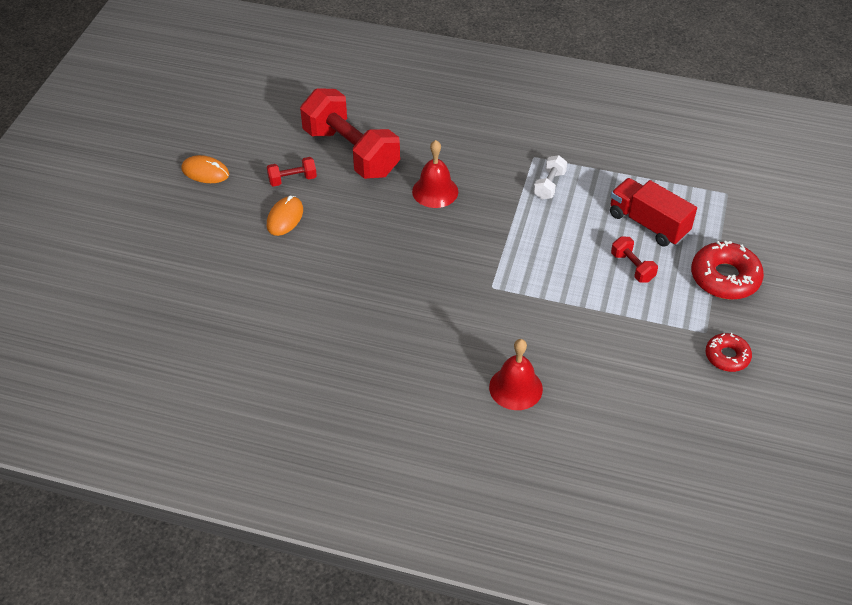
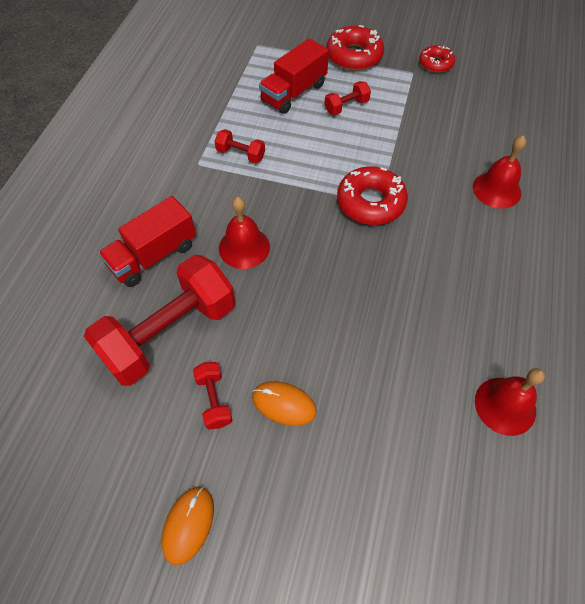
camera: 90 degrees left, 10 degrees up
white dumbbell [534,155,567,199] -> red dumbbell [214,129,265,163]
none -> red truck [98,196,196,287]
none -> red donut [337,166,408,225]
none -> red bell [475,368,545,436]

